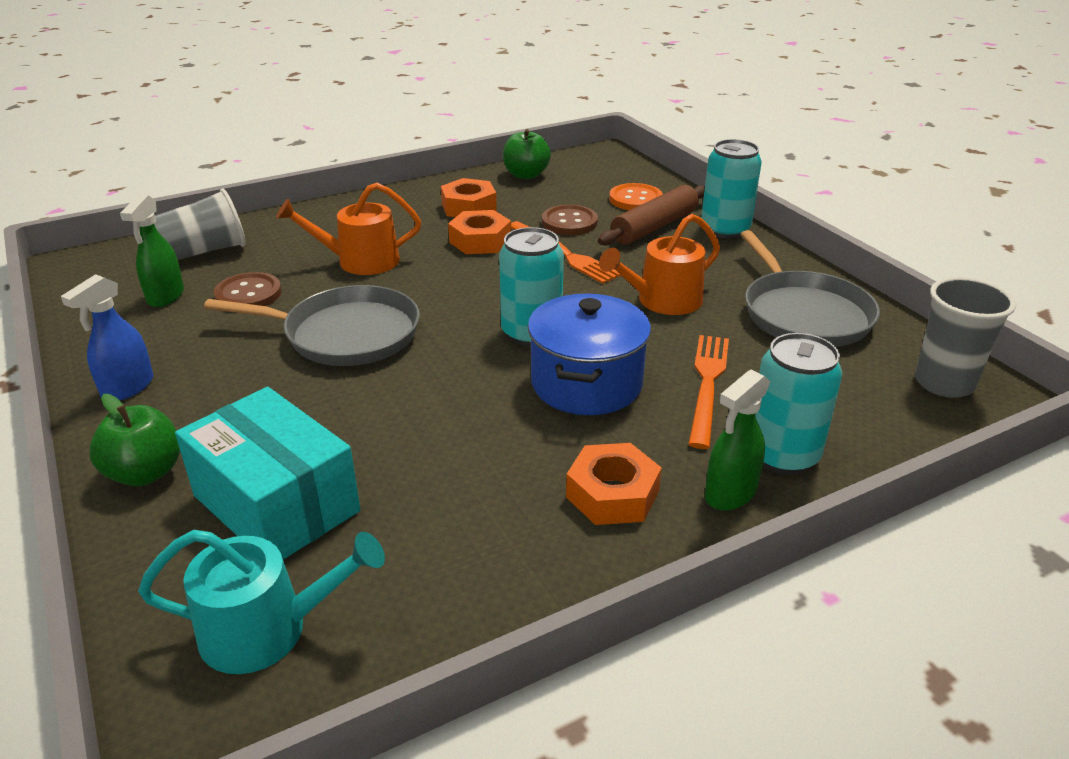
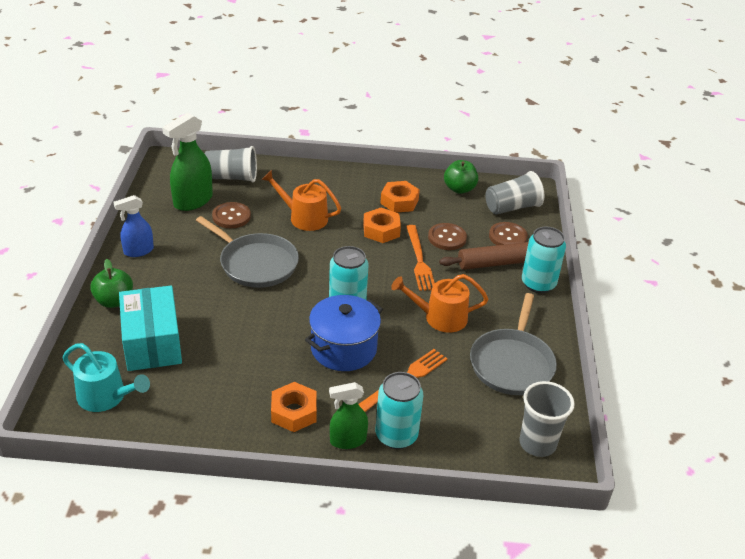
camera: 30 degrees right, 5 degrees up
green spray bottle [120,195,184,307] -> green spray bottle [162,113,213,211], size x1.59
orange button [609,183,663,210] -> brown button [489,222,528,245]
none -> grey cup [485,171,544,215]

